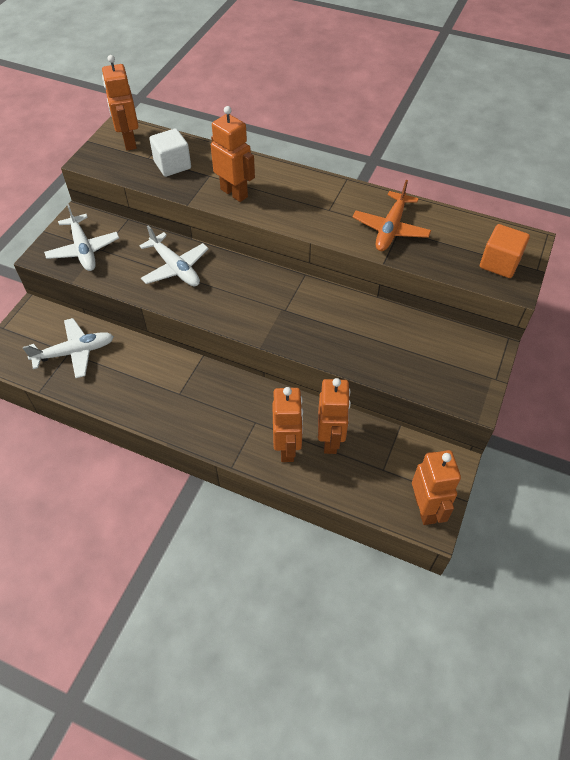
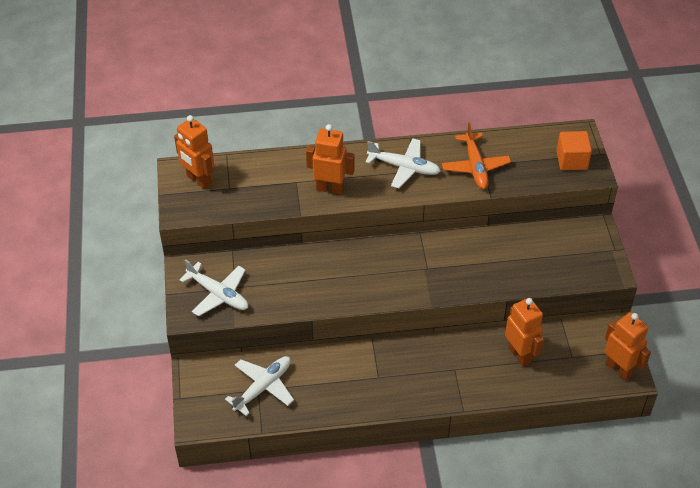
camera: 30 degrees left, 5 degrees down
white plane [139,225,209,286] -> white plane moved to [366,138,441,188]
white cube [149,128,191,177] -> none
orange robot [272,387,303,462] -> none

